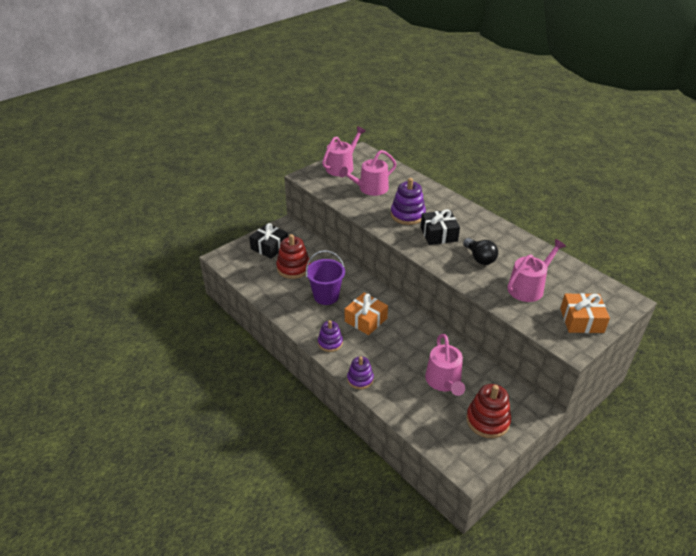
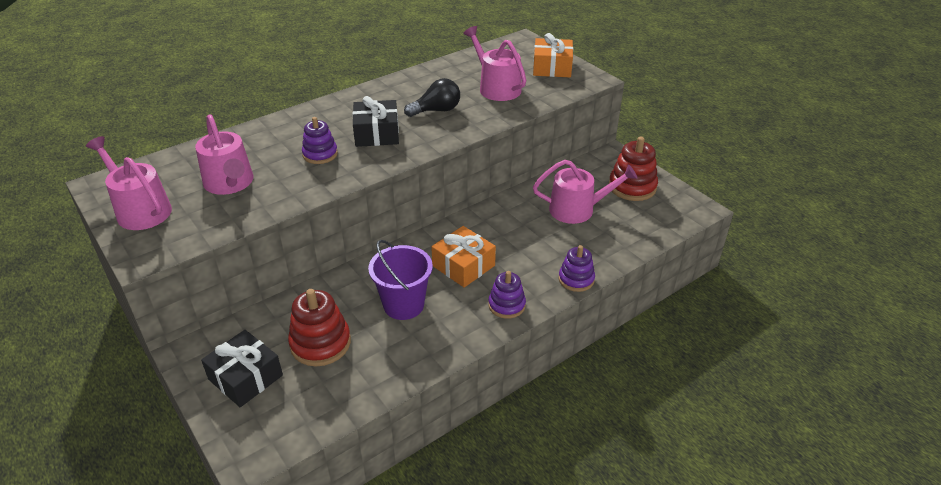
camera: 85 degrees left, 0 degrees up
purple stacking toy [391,178,426,225] -> purple stacking toy [302,117,338,164], size x0.65

